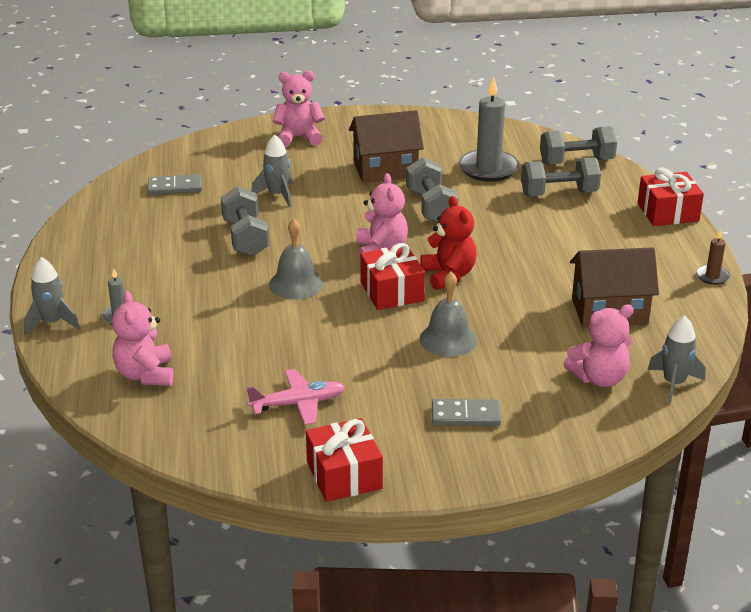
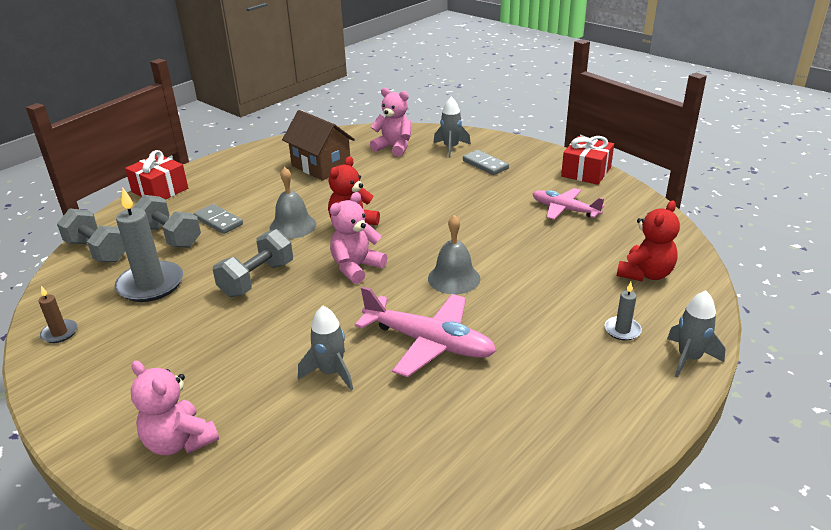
camera: 130 degrees left, 0 degrees up
pink teddy bear [112,291,174,386] -> red teddy bear [617,201,680,282]
grey domino [148,174,202,195] -> grey domino moved to [193,204,243,234]
grey dumbbell [221,186,270,256] -> pink plane [355,286,496,377]
brown house [349,110,424,183] -> none
red gift [360,243,425,310] -> none
grey bell [420,272,477,357] -> grey bell moved to [270,167,316,239]
grey rocket [647,315,705,403] -> grey rocket moved to [433,97,471,158]
brown candle [696,229,730,285] -> brown candle moved to [39,286,77,343]

